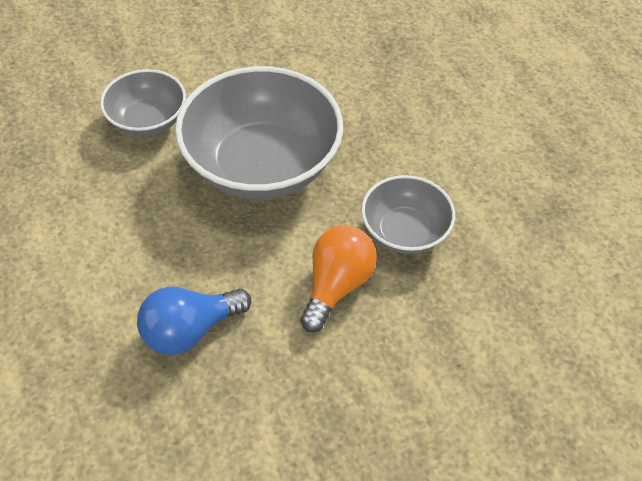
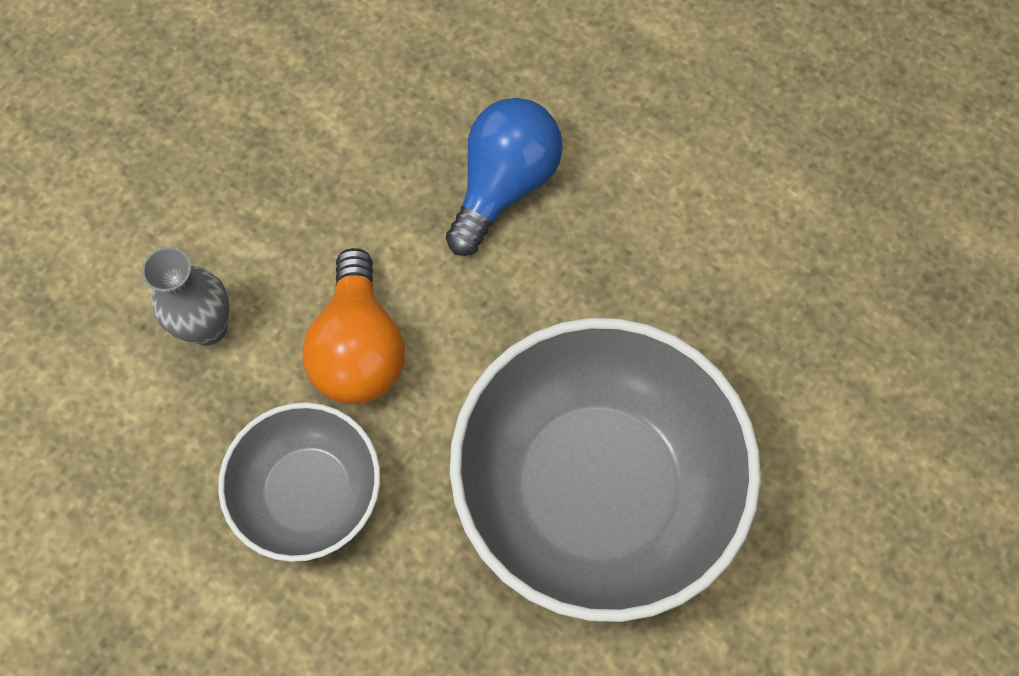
camera: 150 degrees right, 15 degrees up
grey bowl [100,69,186,137] -> none
none -> grey vase [142,247,229,346]

